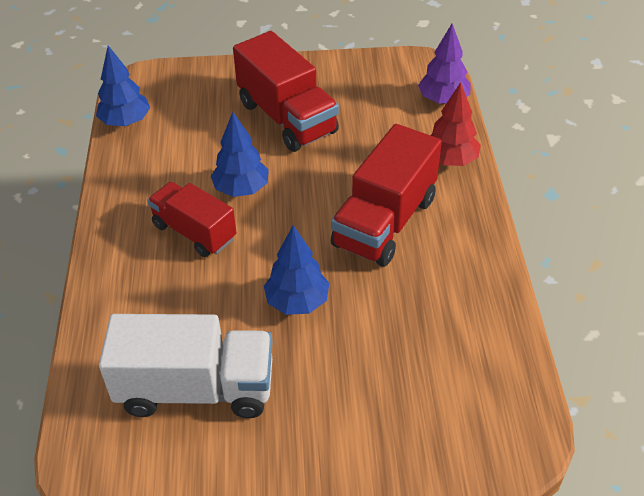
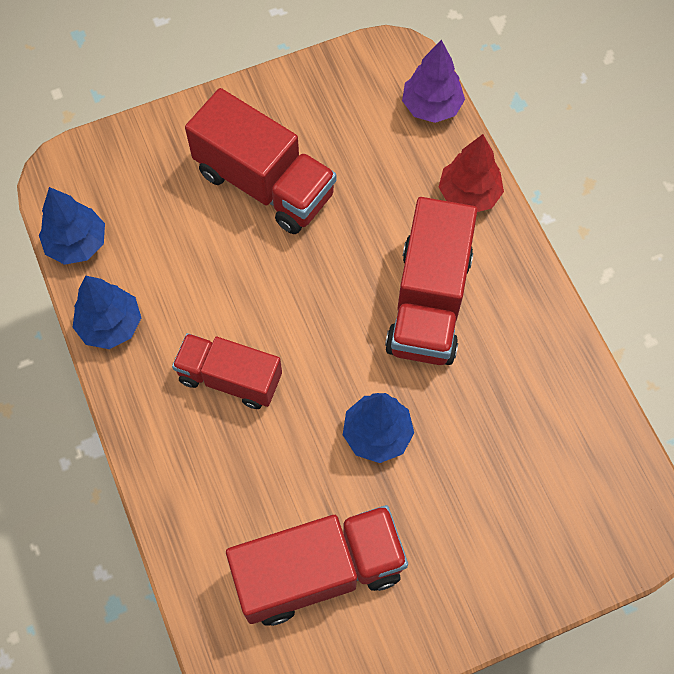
camera: 20 degrees left, 20 degrees up
white truck [99,314,273,418] -> red truck [226,505,408,626]
blue tree [211,112,269,197] -> blue tree moved to [73,276,141,349]

